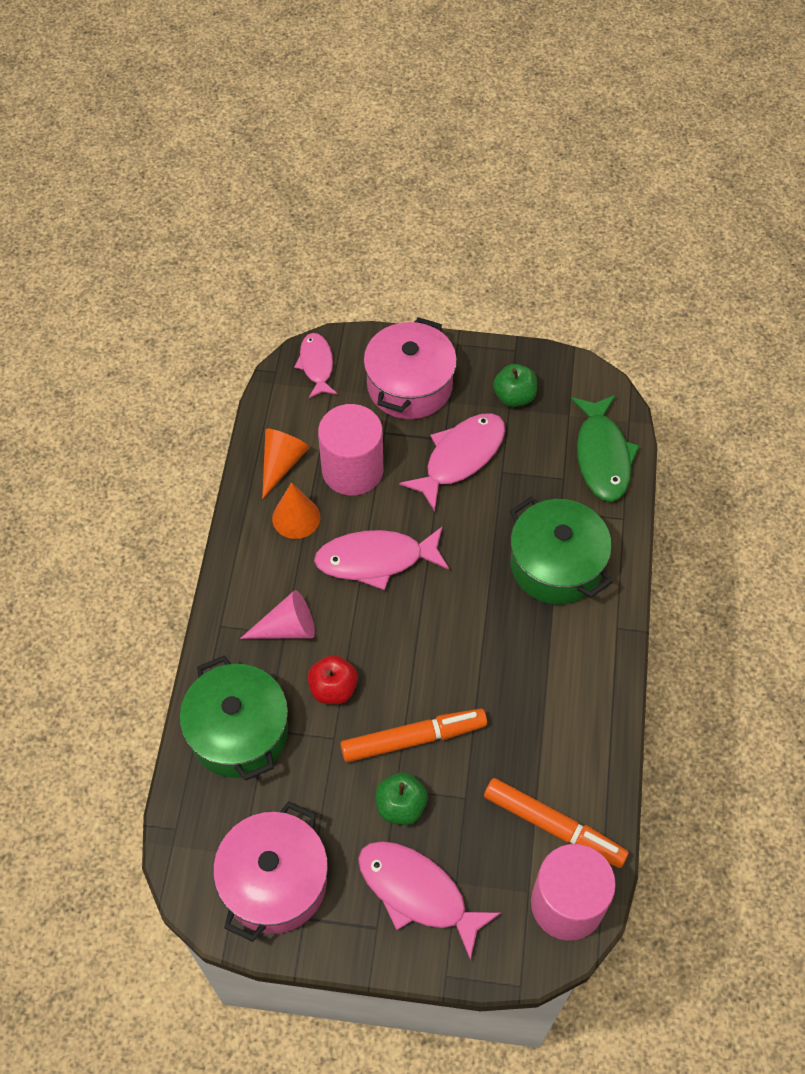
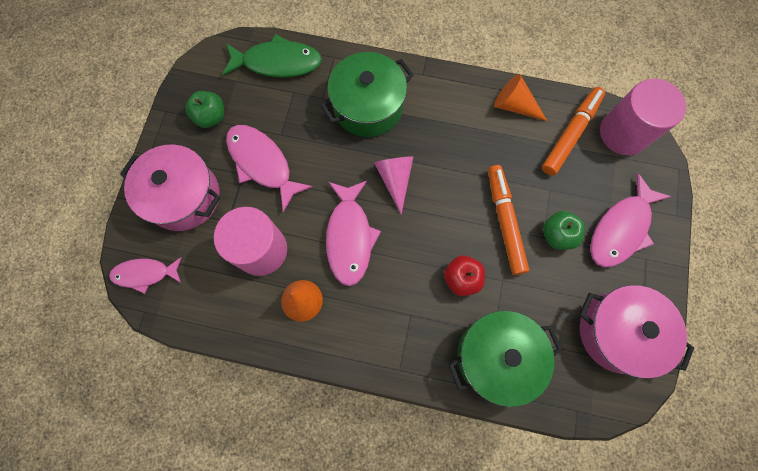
camera: 85 degrees left, 15 degrees up
pink cone [240,590,315,639] -> pink cone moved to [374,156,413,215]
orange cone [262,429,310,499] -> orange cone moved to [494,74,547,121]

